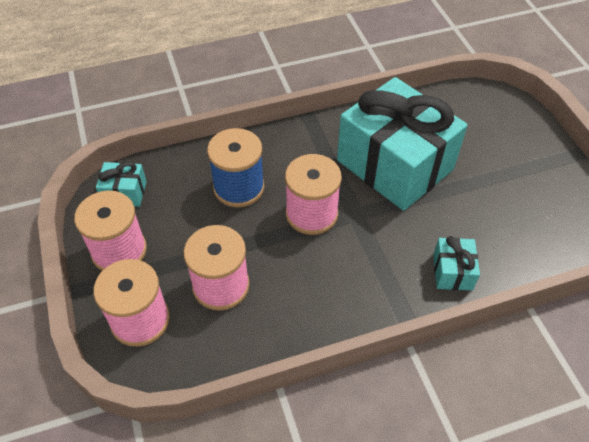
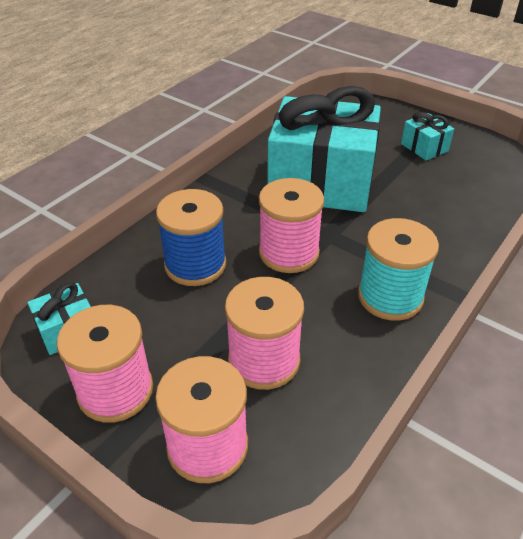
camera: 35 degrees left, 10 degrees down
turquoise gift [433,236,480,290] -> turquoise gift moved to [401,112,454,160]
none -> turquoise spool [358,218,439,321]

